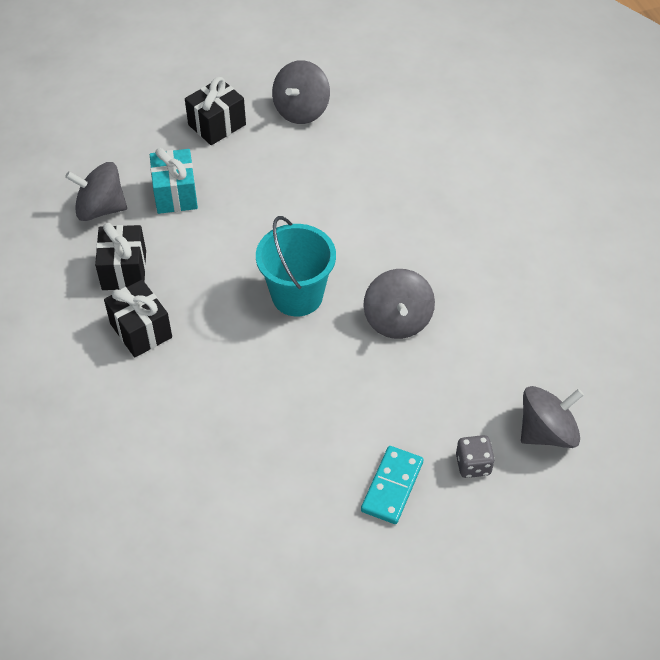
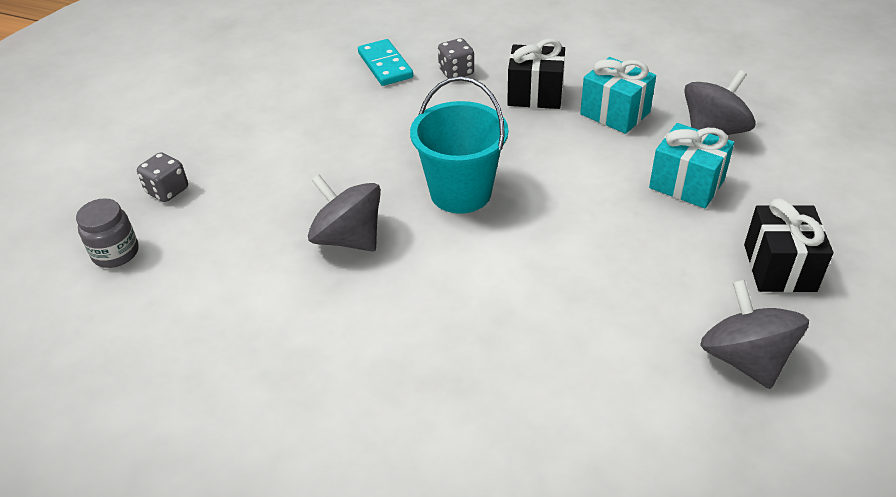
camera: 135 degrees right, 10 degrees down
black gift [95,223,146,290] -> turquoise gift [580,57,656,134]
turquoise domino [361,446,423,524] -> turquoise domino moved to [358,39,413,86]
grey spinning top [521,386,584,448] -> grey jar [76,198,139,268]
none -> grey dice [438,38,474,78]

